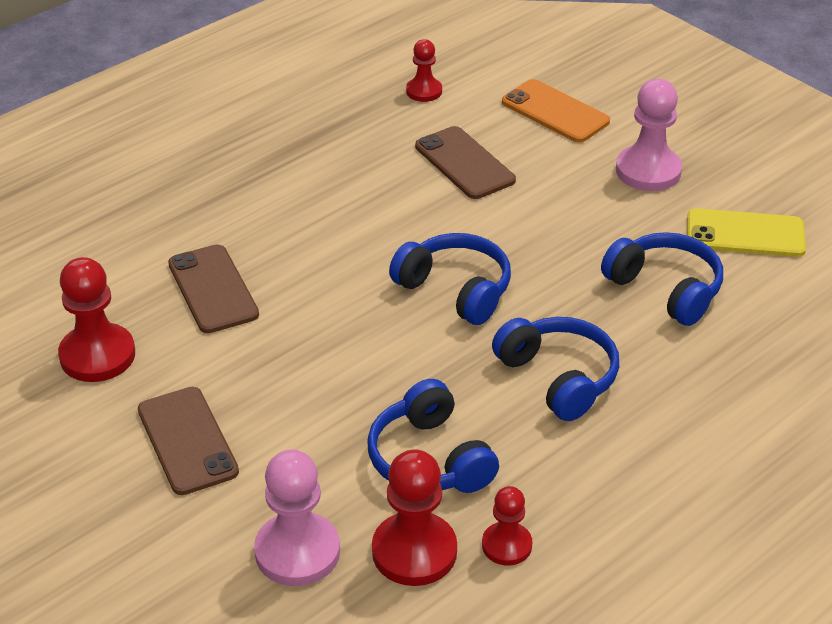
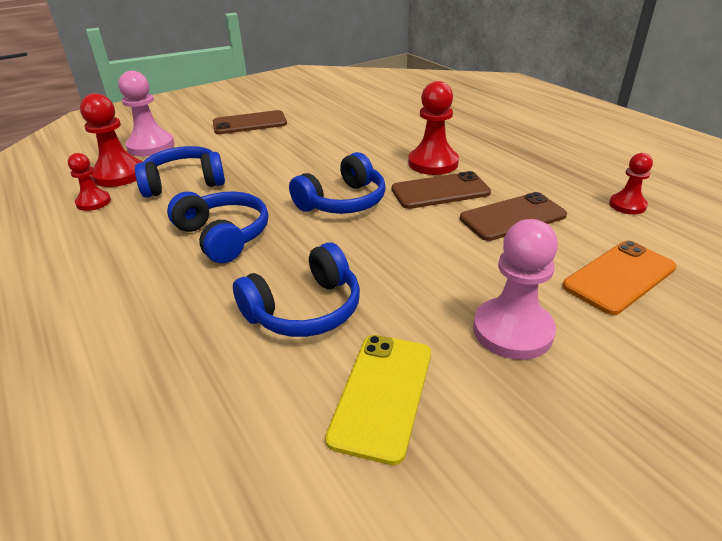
camera: 100 degrees right, 5 degrees down
red pawn [58,257,135,382] -> red pawn moved to [408,81,459,175]
brown phone [168,244,259,333] -> brown phone moved to [392,171,491,209]
blue headphones [492,317,619,421] -> blue headphones turned 105 degrees counterclockwise [167,191,268,263]

